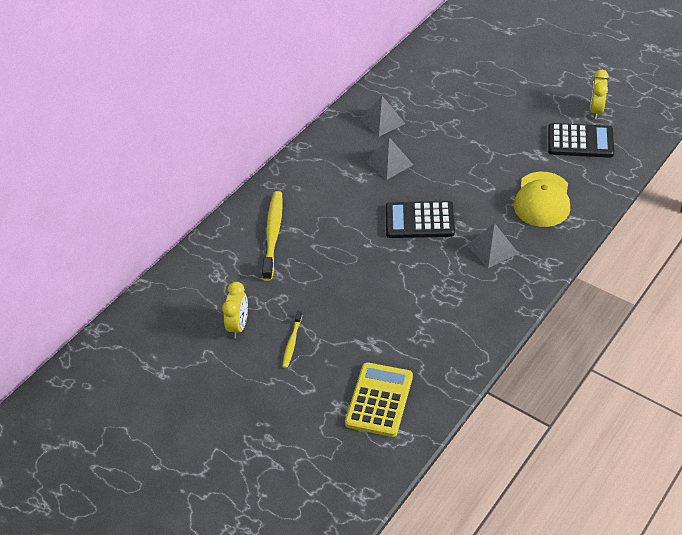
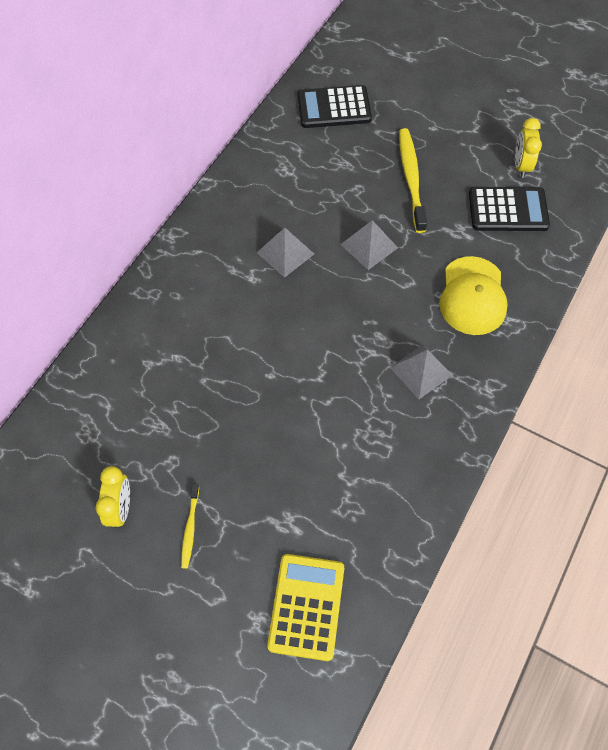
camera: 10 degrees left, 15 degrees up
yellow toothbrush [262,191,283,281] -> yellow toothbrush moved to [399,128,427,233]
grey pyramid [360,96,406,136] -> grey pyramid moved to [340,220,398,270]
black calculator [386,201,455,238] -> black calculator moved to [298,85,372,128]

